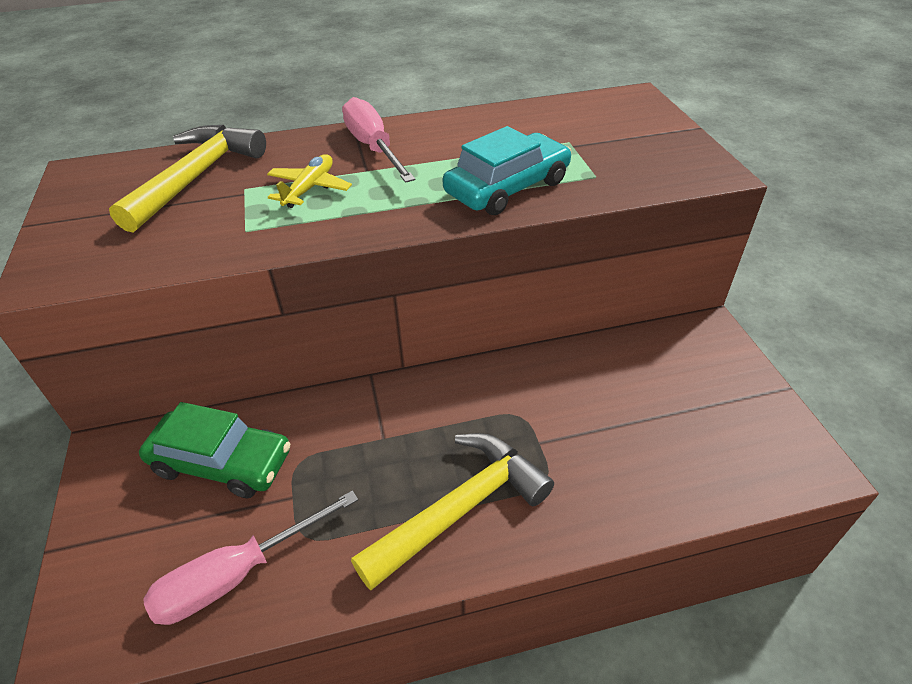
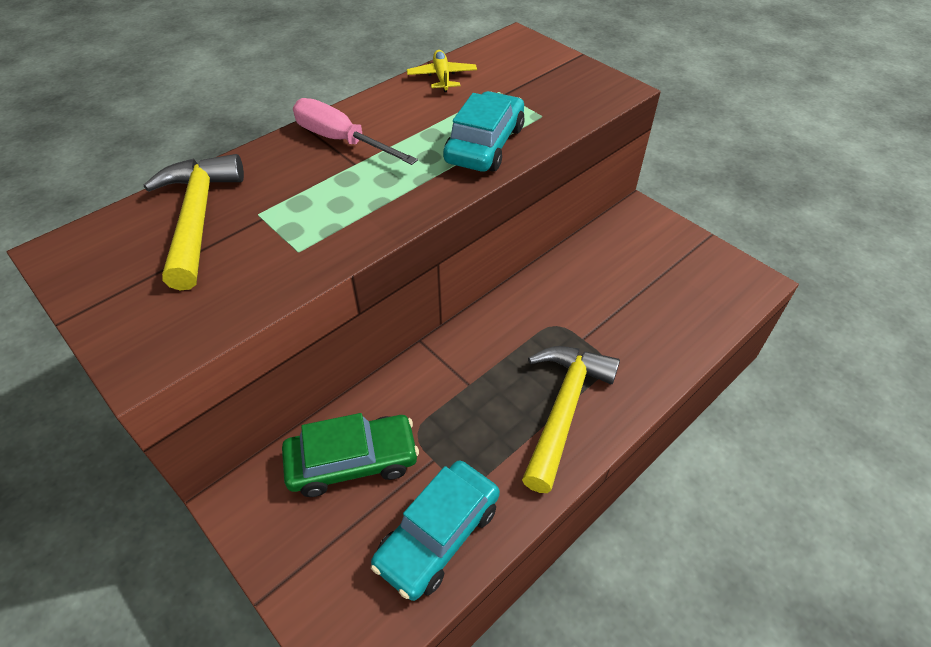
camera: 30 degrees left, 5 degrees up
pink screwdriver [143,491,358,625] -> turquoise car [371,460,500,601]
yellow plane [267,154,352,208] -> yellow plane moved to [407,50,477,92]

